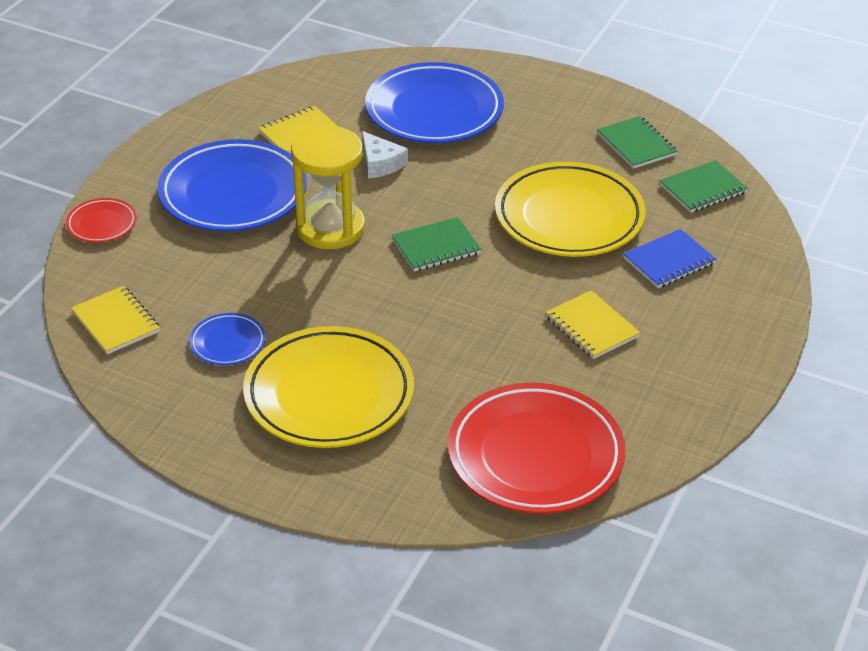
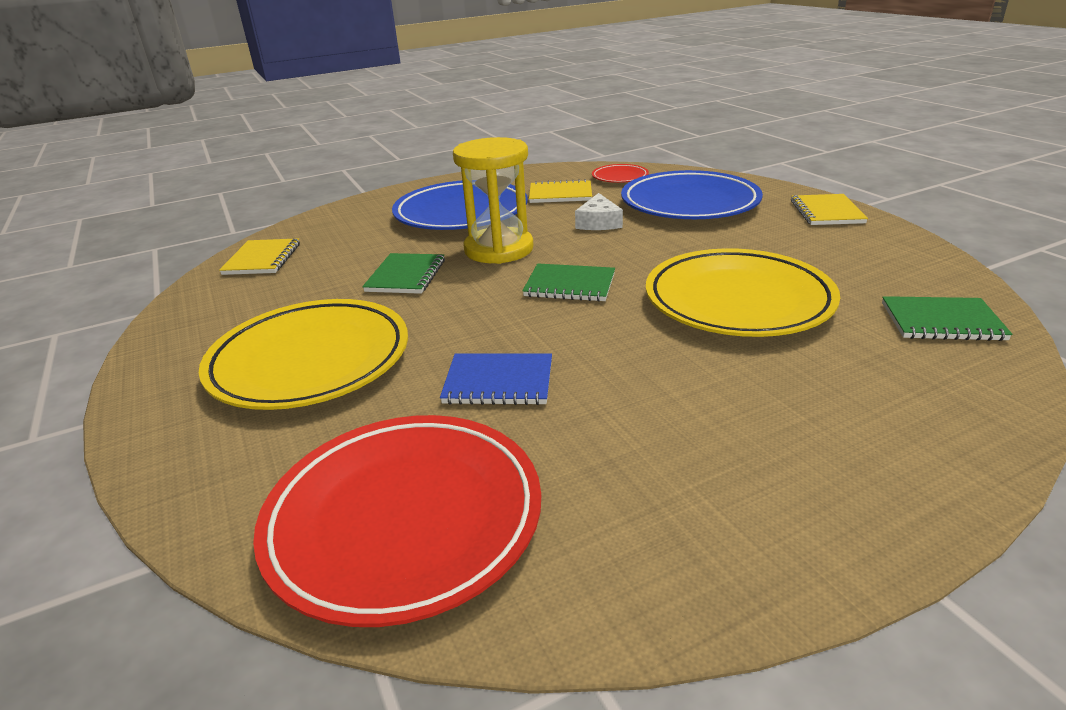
camera: 40 degrees right, 10 degrees down
red plate [66,198,137,243] -> red plate moved to [592,164,649,183]
blue plate [189,313,266,365] -> none
yellow notebook [546,290,640,359] -> yellow notebook moved to [791,194,868,225]
green notebook [597,116,677,169] -> green notebook moved to [362,253,445,294]
blue notebook [623,229,716,288] -> blue notebook moved to [440,353,552,405]

